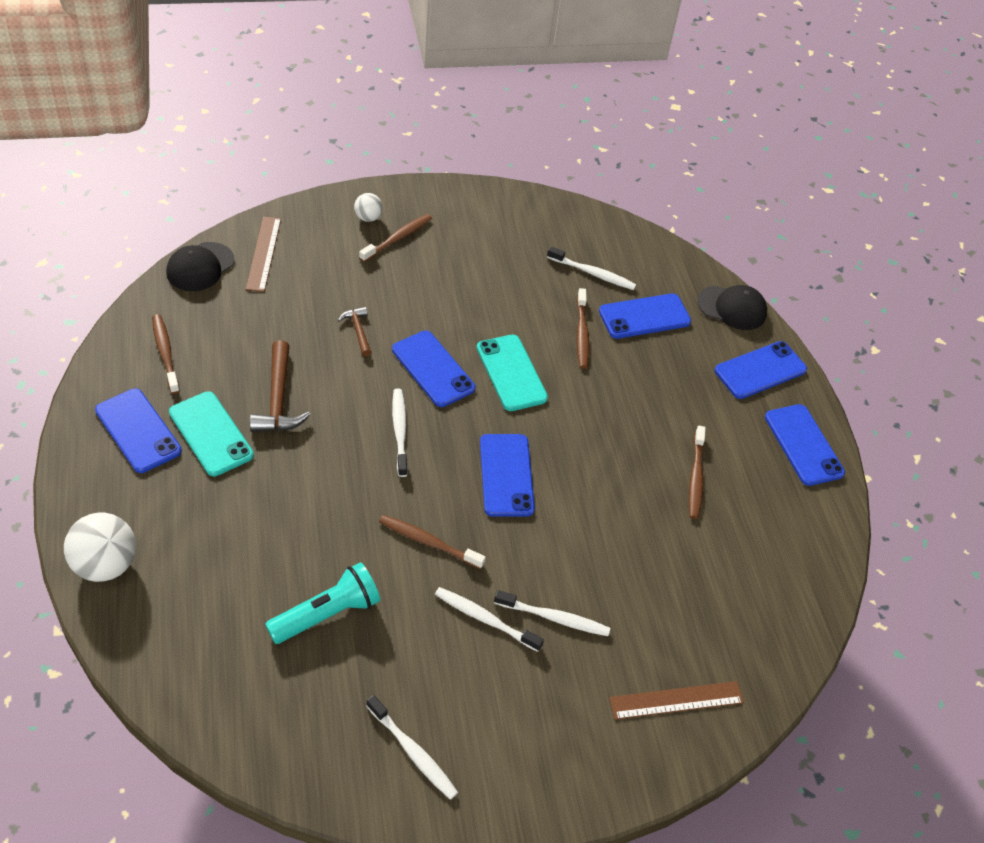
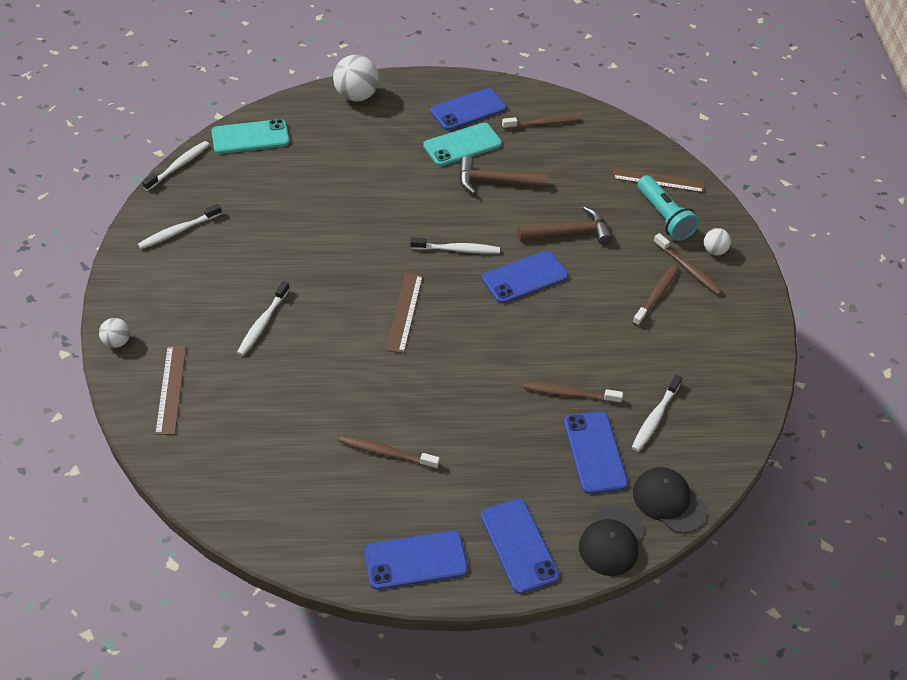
camera: 100 degrees right, 0 degrees up
black cap [166,242,235,291] -> black cap moved to [633,467,706,533]
turquoise flashlight [265,562,380,644] -> turquoise flashlight moved to [637,175,699,241]
brown hammer [337,307,372,357] -> brown hammer [517,206,612,245], size x1.74
brown toothbrush [379,515,486,569] -> brown toothbrush moved to [632,265,679,326]
white toothbrush [435,587,544,652] -> white toothbrush moved to [142,141,210,191]
turquoise phone [477,335,548,411] -> turquoise phone moved to [211,119,290,154]
blue phone [480,434,535,517] -> brown ruler [386,273,423,353]
none -> white ball [99,318,130,348]

